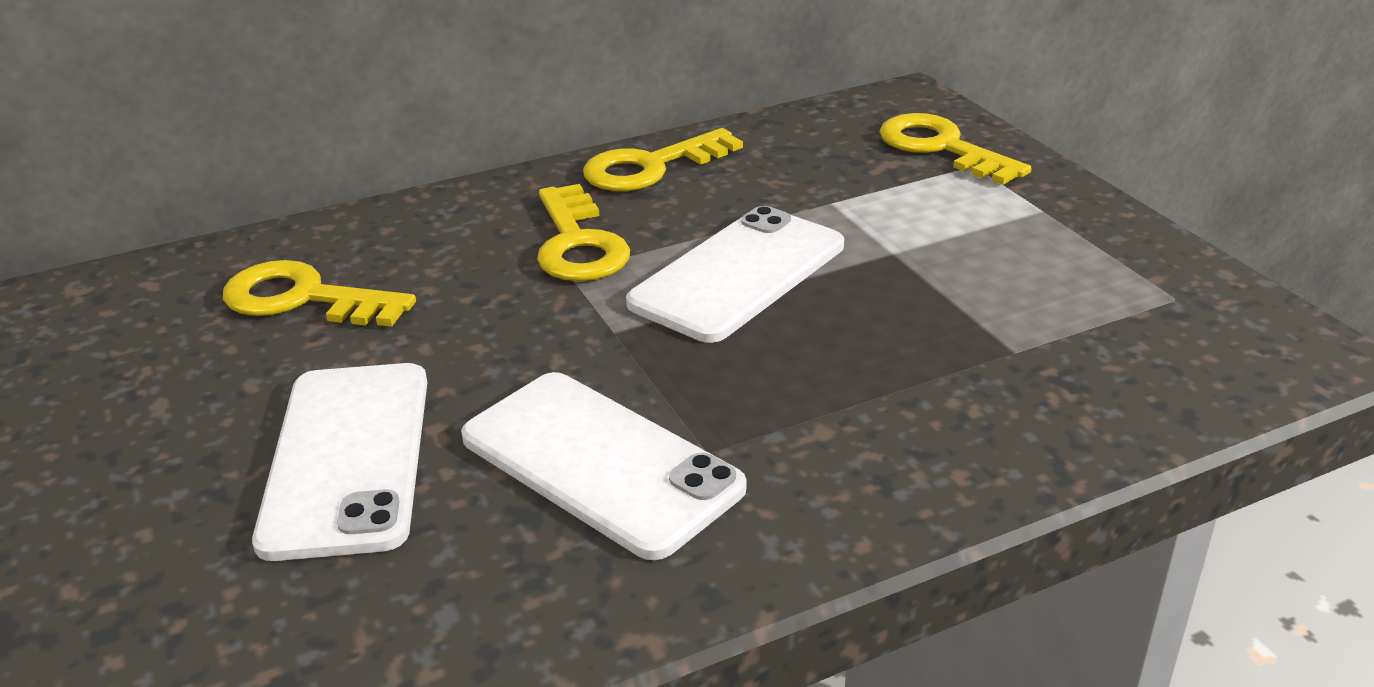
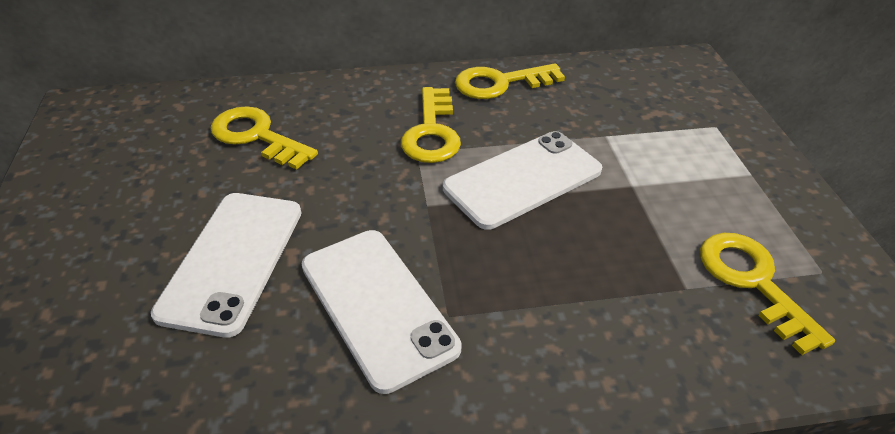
camera: 15 degrees right, 10 degrees up
yellow key [879,113,1031,185] -> yellow key moved to [700,233,835,355]

